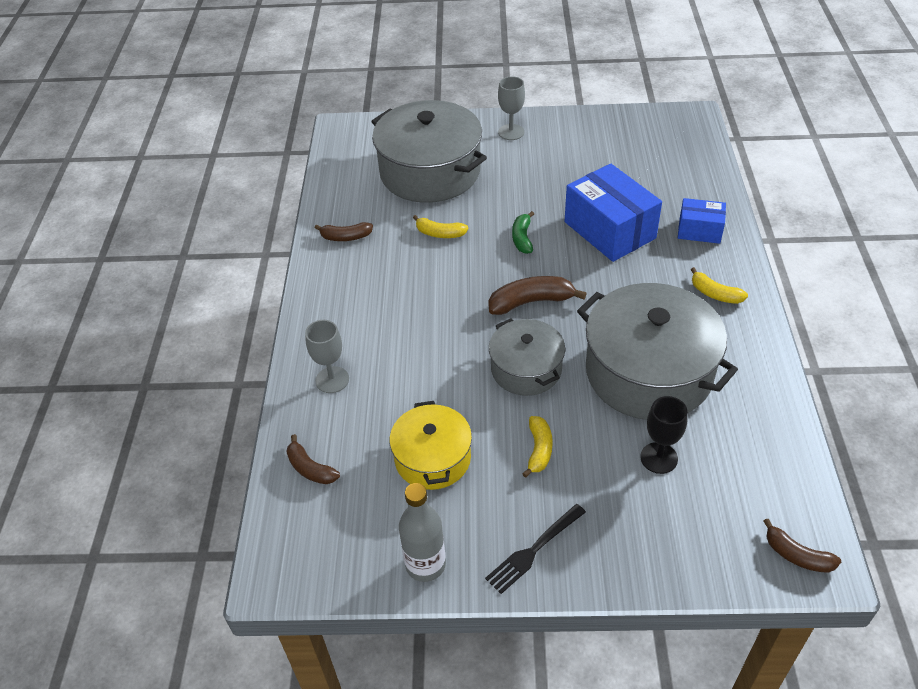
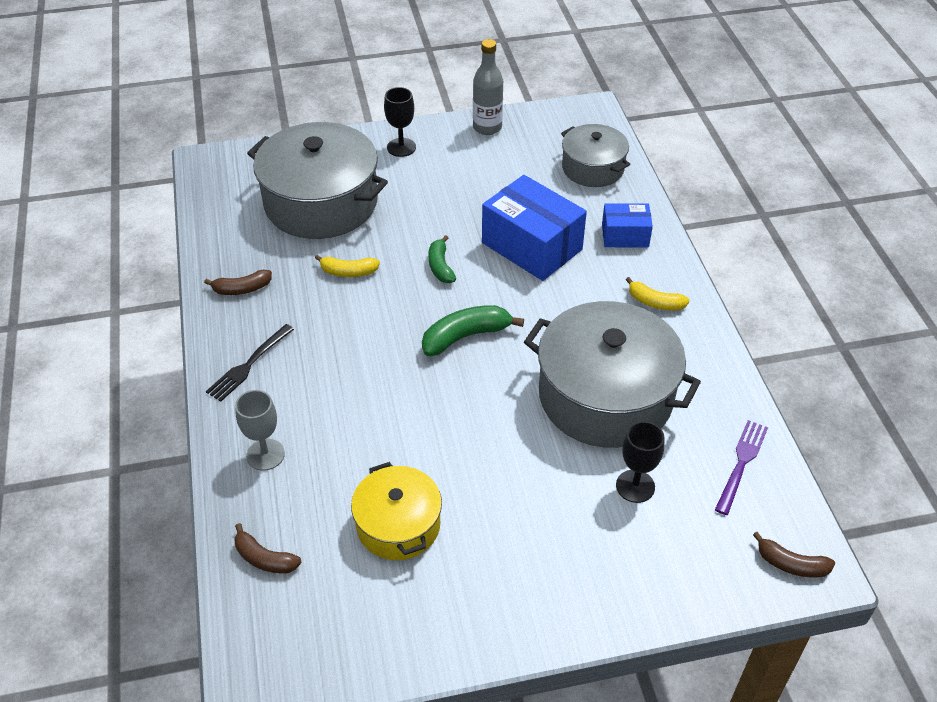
camera: 15 degrees left, 0 degrees up
grey bottle [399,483,446,582] -> grey bottle moved to [473,39,503,135]
black fork [485,504,586,594] -> black fork moved to [206,324,294,402]
brown banana [488,276,587,315] -> green banana [422,305,524,356]
grey pot [489,318,565,396] -> grey pot moved to [561,124,630,187]
grey goblet [498,76,525,140] -> black goblet [384,87,416,157]
yellow banana [522,416,553,478] -> none
none -> purple fork [715,420,768,515]

